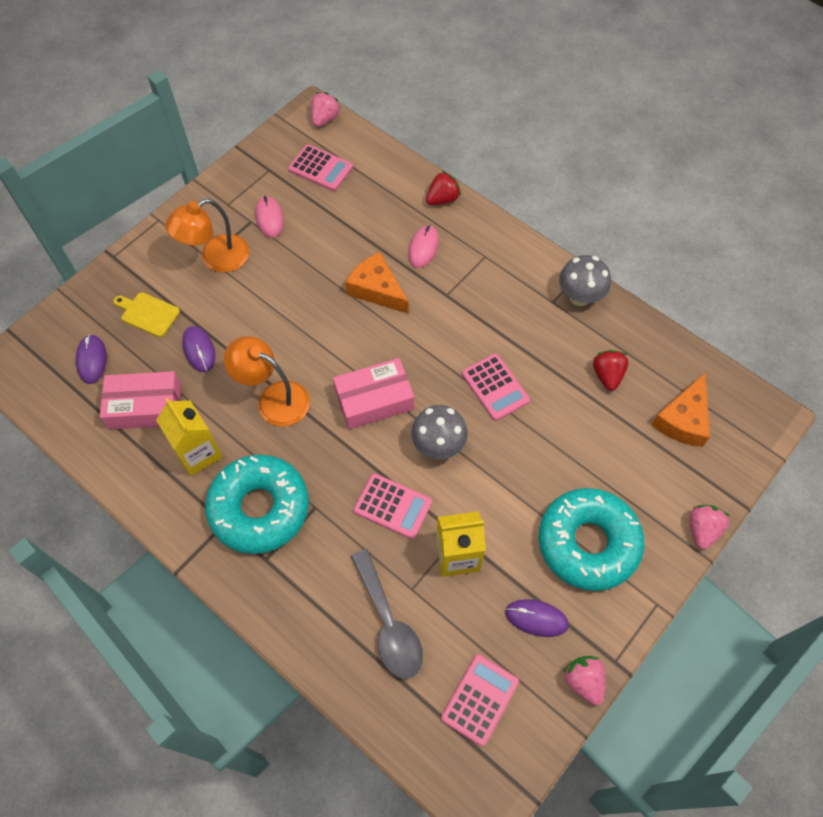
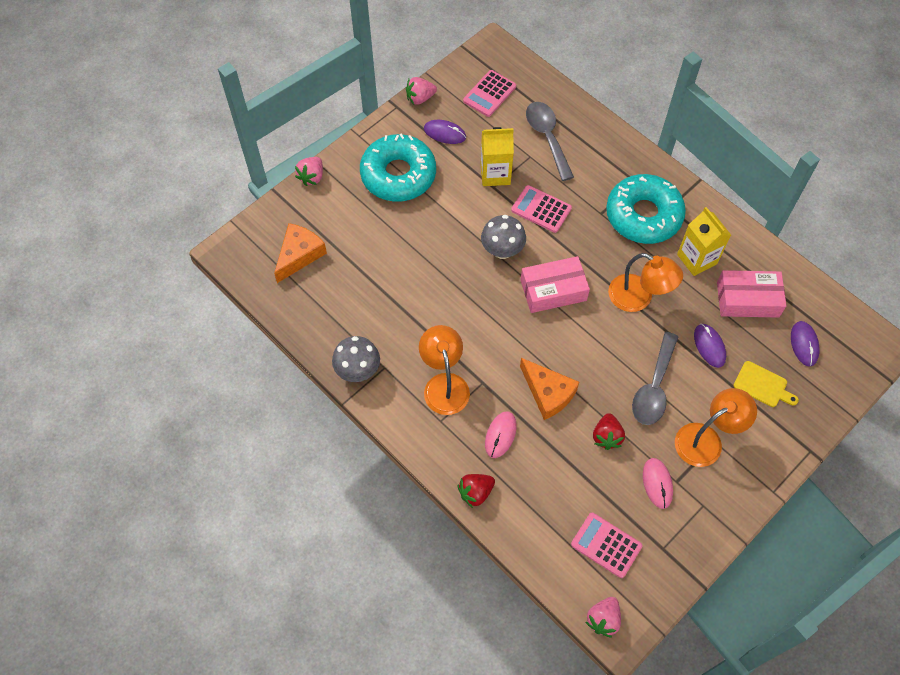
camera: 175 degrees left, 0 degrees up
pink calculator [462,354,530,421] -> none
pink strawberry [563,656,606,706] -> pink strawberry turned 90 degrees clockwise [406,77,437,105]
red strawberry [593,350,629,391] -> red strawberry moved to [593,413,625,450]
none -> orange lamp [419,325,470,415]
none -> grey spoon [632,332,678,425]

